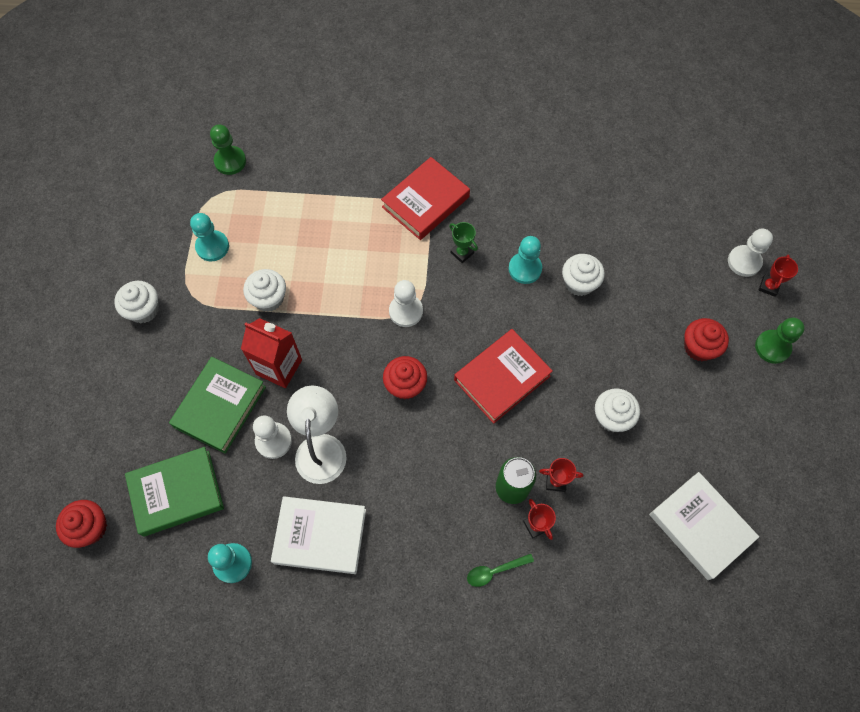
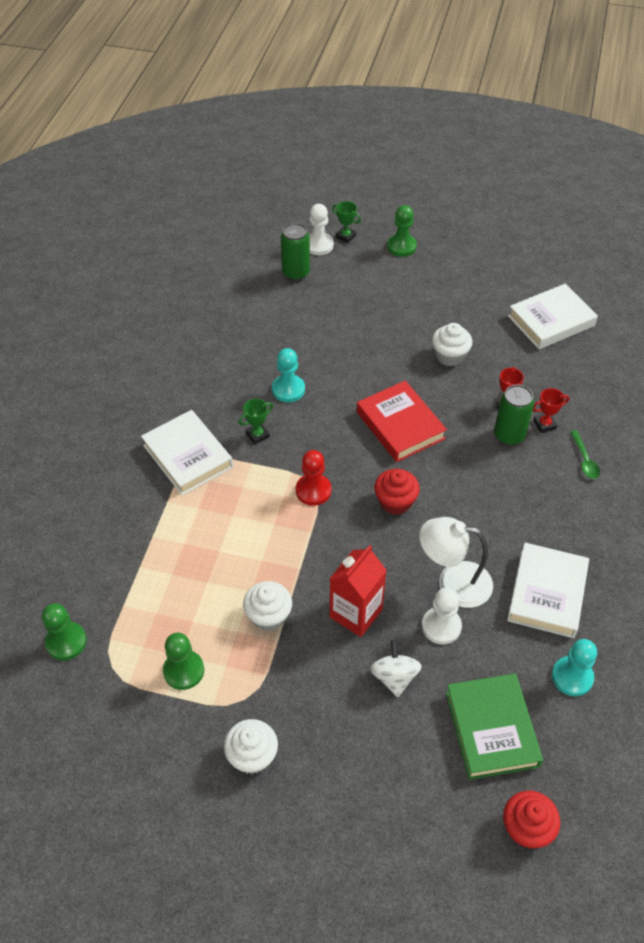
camera: 80 degrees left, 15 degrees down
green book [169,357,266,454] -> white spinning top [370,640,422,697]
turquoise pawn [190,213,229,261] -> green pawn [163,633,204,690]
red book [381,157,470,240] -> white book [141,410,233,495]
white pawn [389,280,423,327] -> red pawn [296,450,331,506]
white cupcake [562,254,605,296] -> none
red cupcake [684,318,729,361] -> none
red trophy [759,255,798,297] -> green trophy [332,201,361,243]
none -> green can [281,223,310,281]

